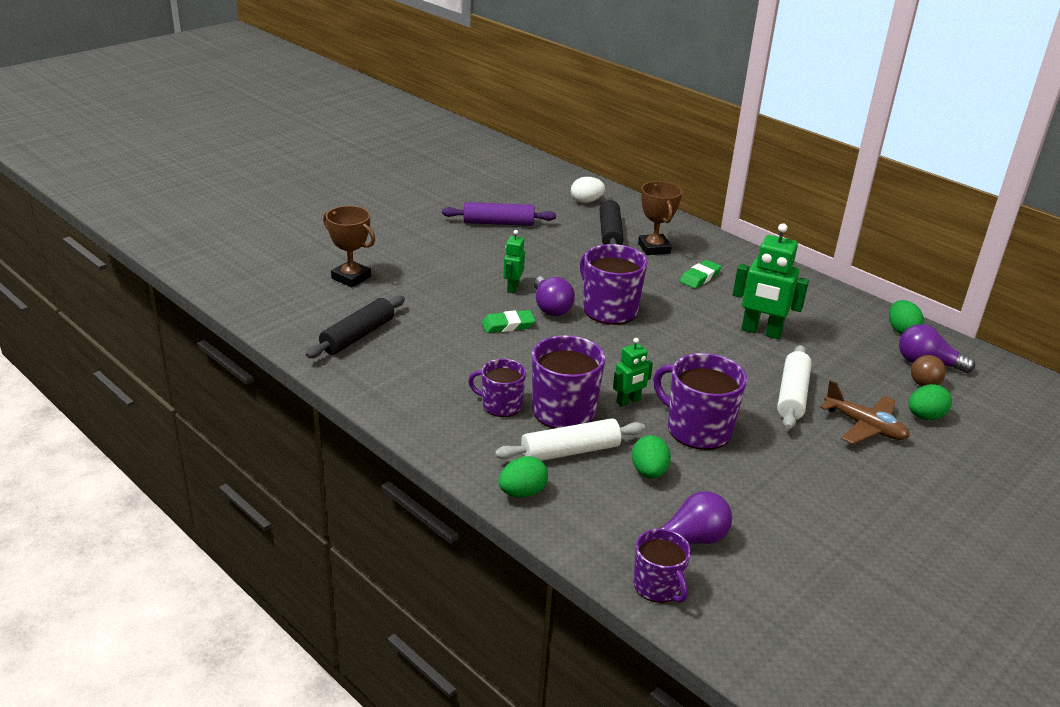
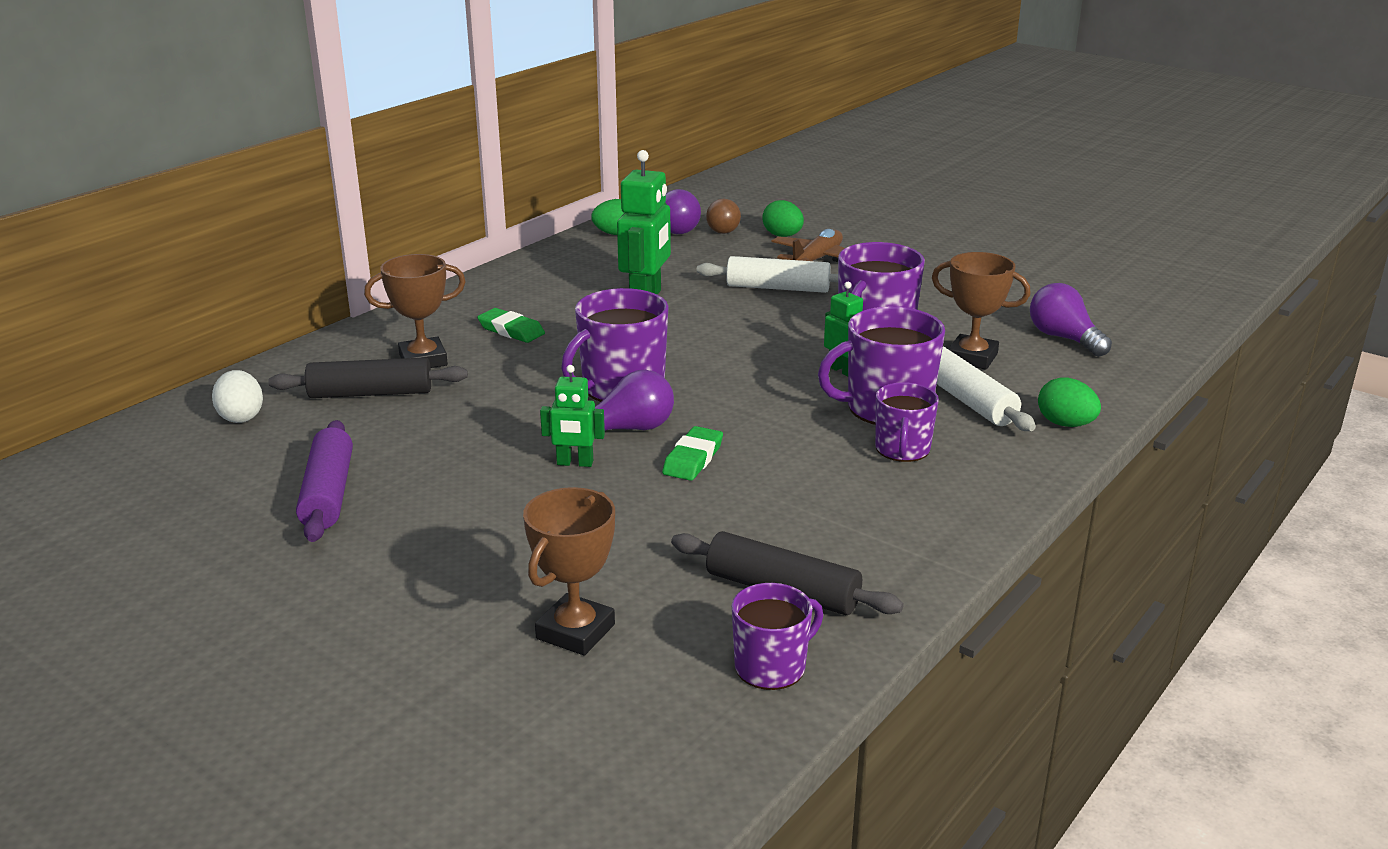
camera: 95 degrees left, 5 degrees down
green eraser [482,310,535,333] -> green eraser turned 45 degrees clockwise [662,426,723,481]
green egg [632,435,671,479] -> brown trophy [932,252,1031,370]
purple mug [634,529,691,603] -> purple mug moved to [732,583,823,690]

